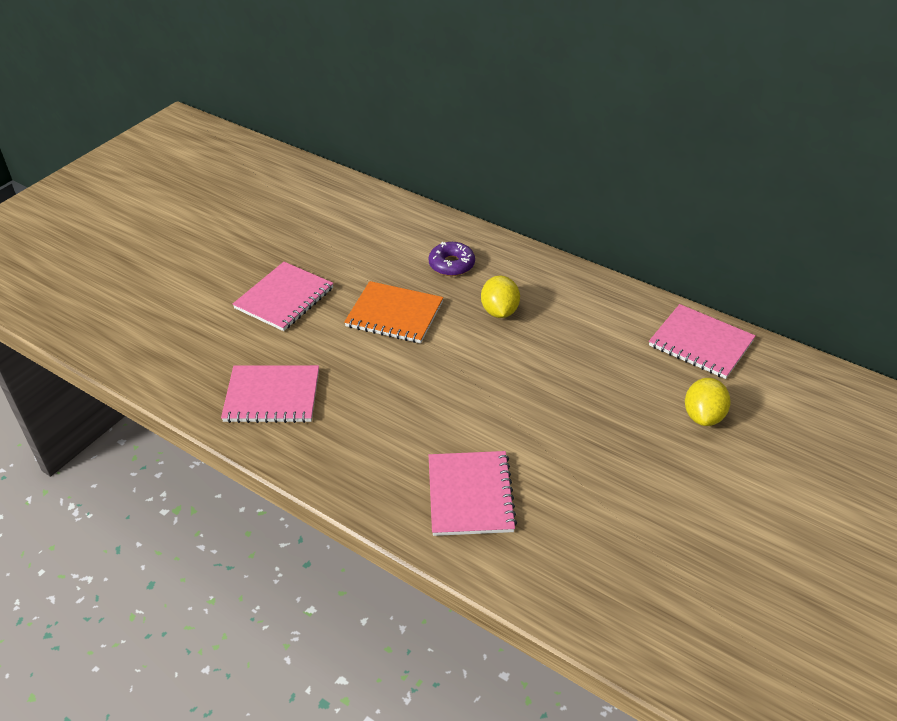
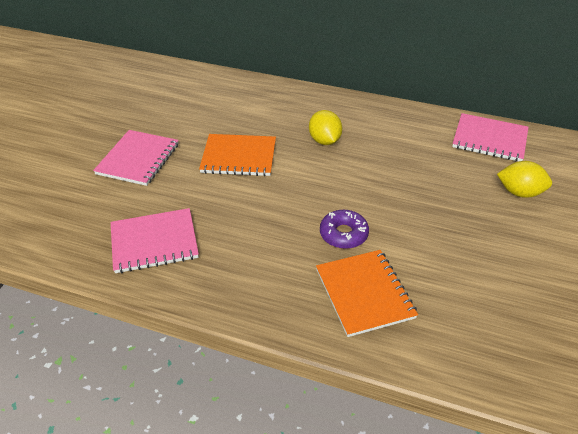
camera: 15 degrees left, 0 degrees up
purple donut [428,242,475,276] -> purple donut moved to [320,210,369,249]
pink notebook [429,451,517,536] -> orange notebook [316,250,418,337]
yellow lemon [685,378,731,426] -> yellow lemon turned 75 degrees counterclockwise [497,161,552,198]

